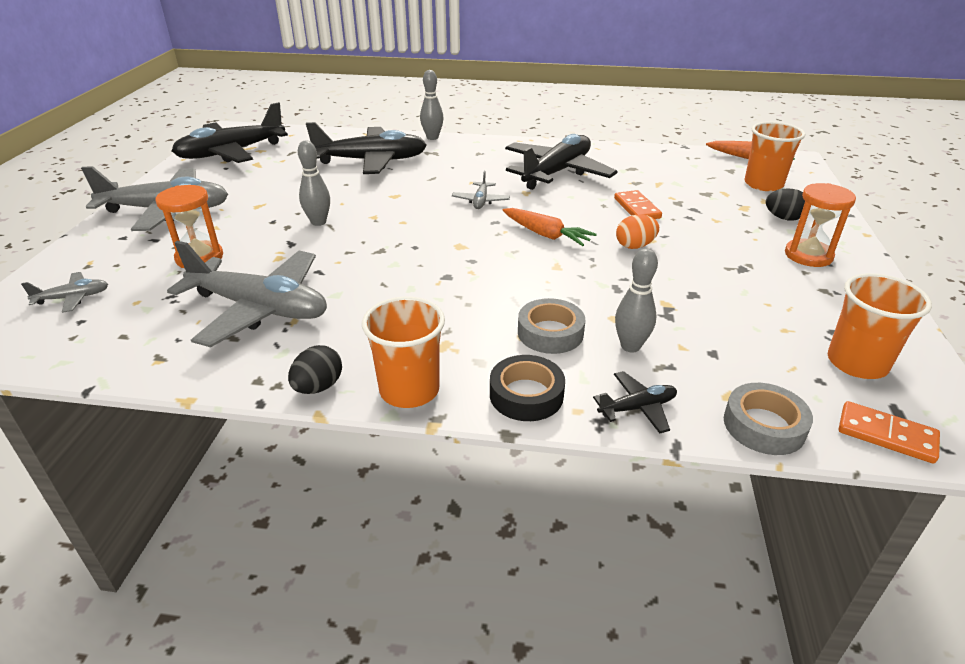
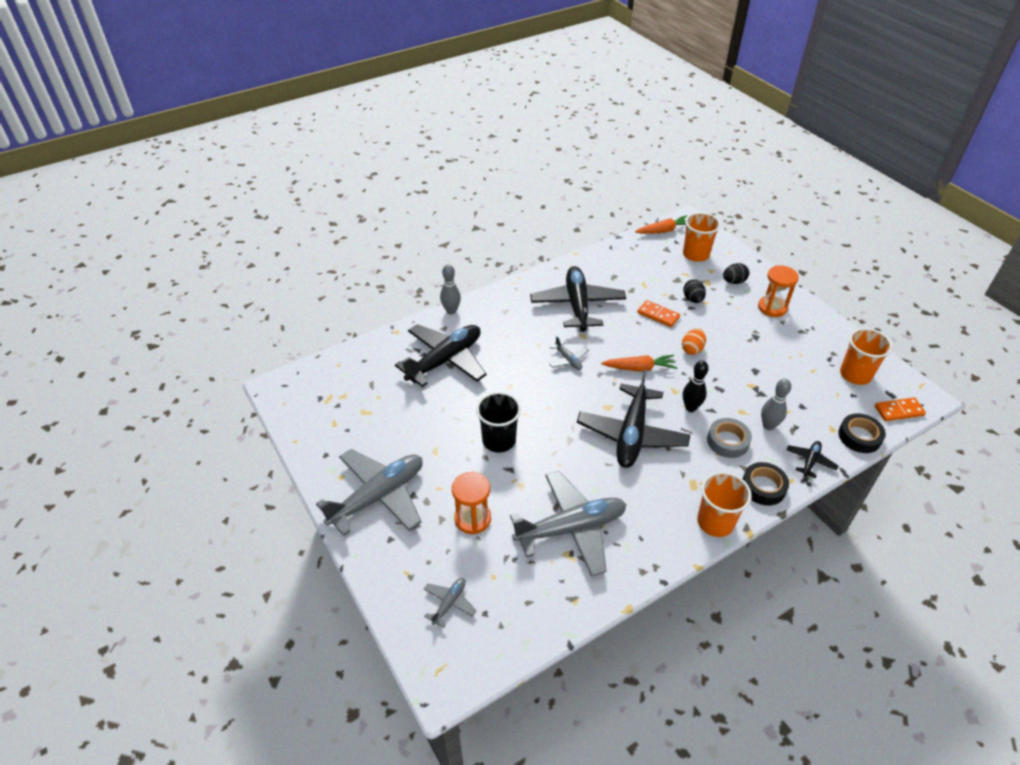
camera: 40 degrees left, 10 degrees up
black plane [172,102,288,163] -> black plane moved to [577,369,690,468]
black egg [288,345,342,394] -> black egg moved to [683,279,706,303]
grey bowling pin [298,140,330,226] -> black cup [476,392,521,453]
grey tape [724,383,813,455] -> black tape [838,413,886,453]
none -> black bowling pin [683,360,709,412]

